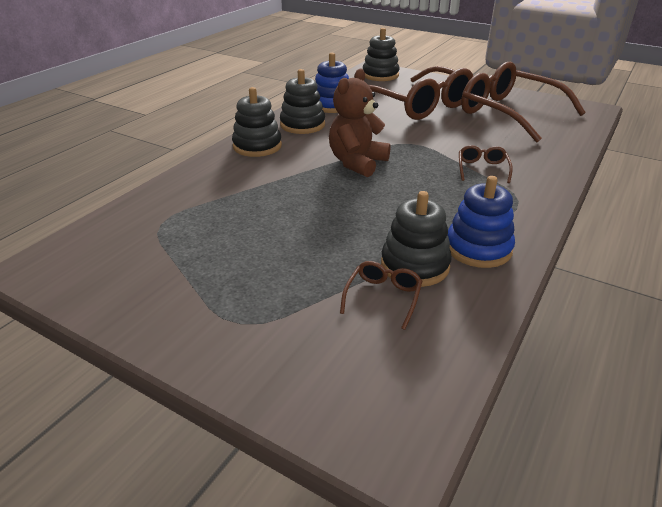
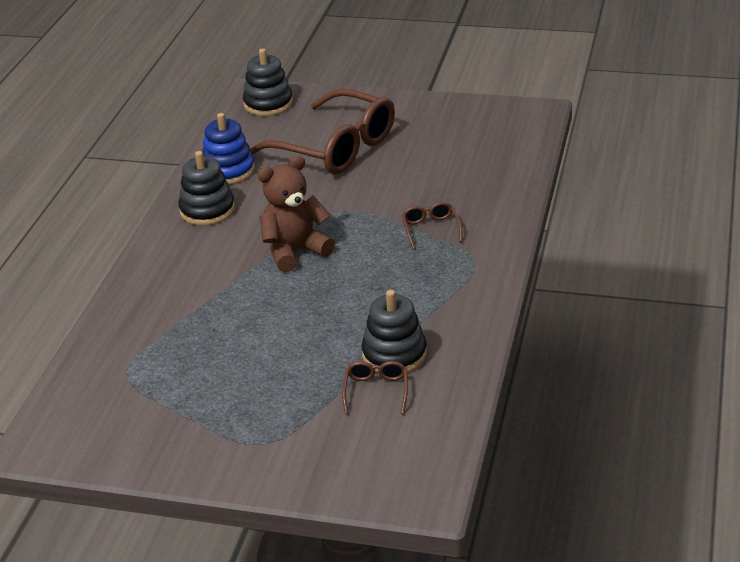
camera: 15 degrees left, 0 degrees up
black stacking toy [232,87,282,157] -> none
brown teddy bear [329,69,391,177] -> brown teddy bear turned 45 degrees clockwise [258,155,335,272]
blue stacking toy [447,176,515,268] -> none
brown glasses [461,62,586,143] -> none

